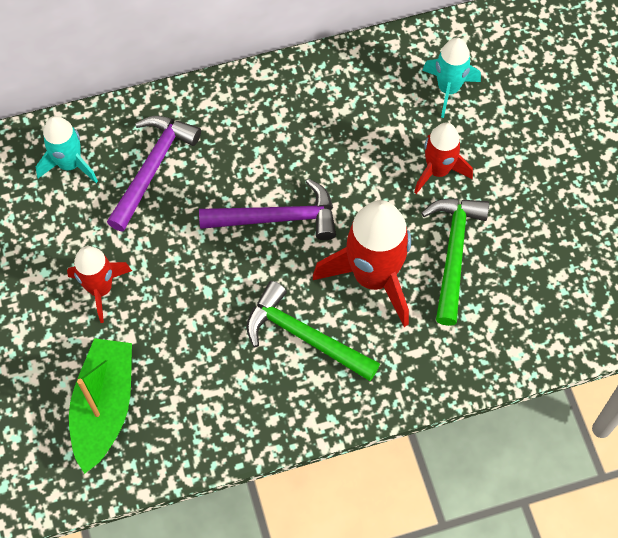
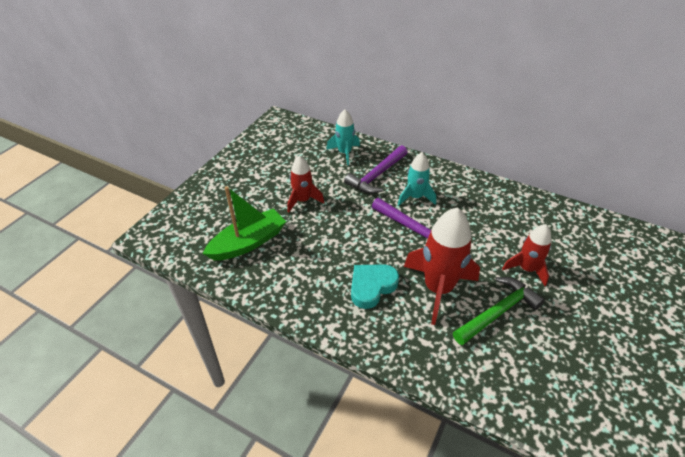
camera: 45 degrees right, 20 degrees down
purple hammer [107,116,201,232] -> purple hammer turned 150 degrees clockwise [344,145,408,194]
green hammer [246,281,380,381] -> turquoise heart [351,264,399,309]
turquoise rocket [422,37,481,118] -> turquoise rocket moved to [398,152,436,206]

